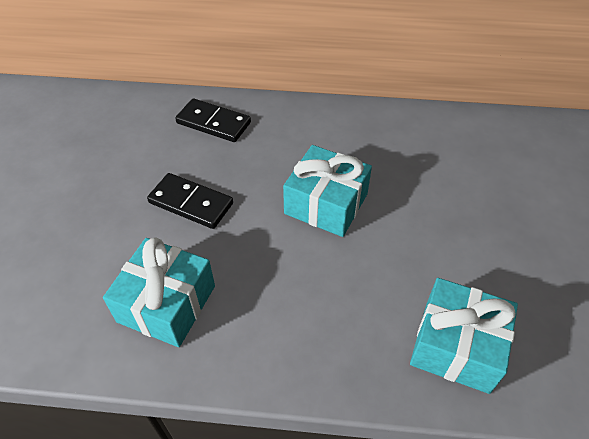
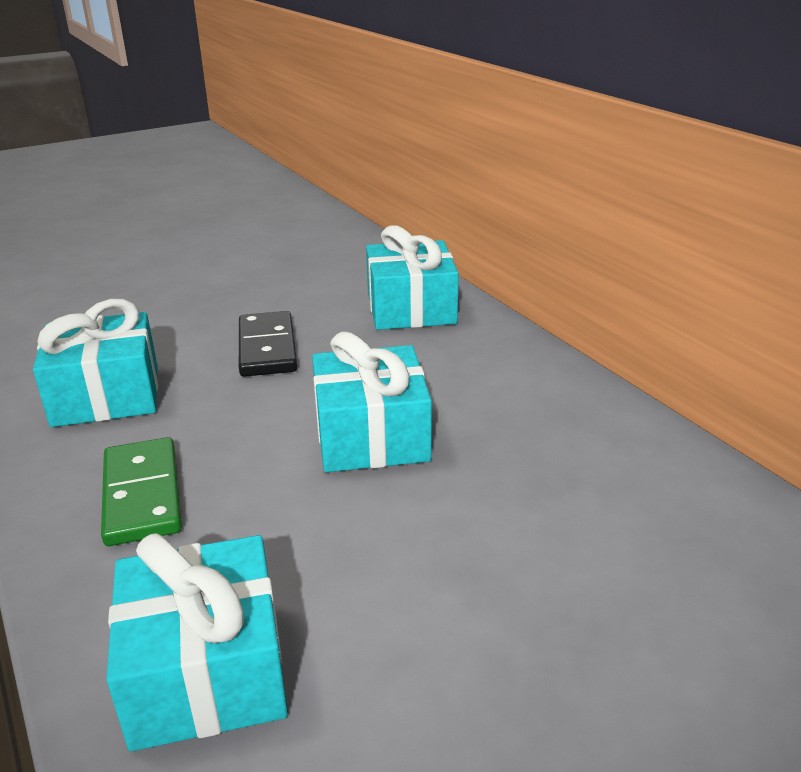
camera: 55 degrees right, 20 degrees down
black domino [175,98,251,142] -> turquoise gift [366,225,459,330]
none -> green domino [101,437,182,546]

